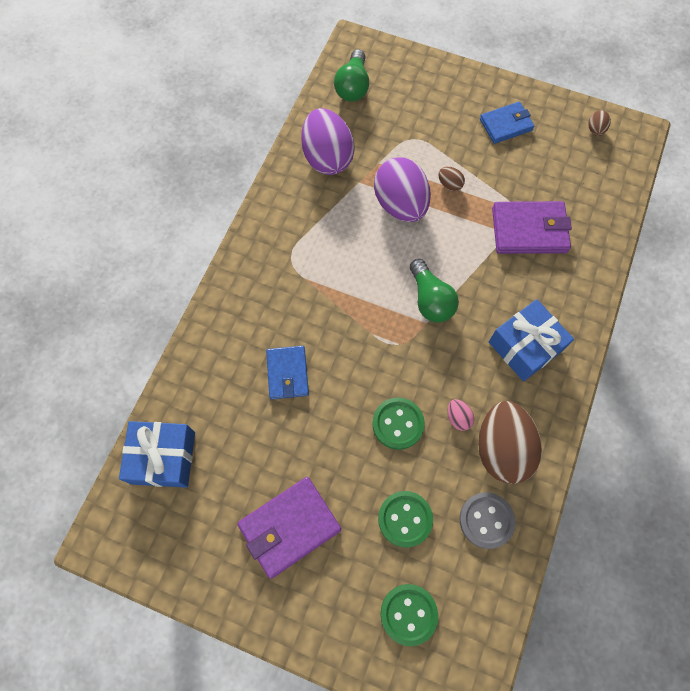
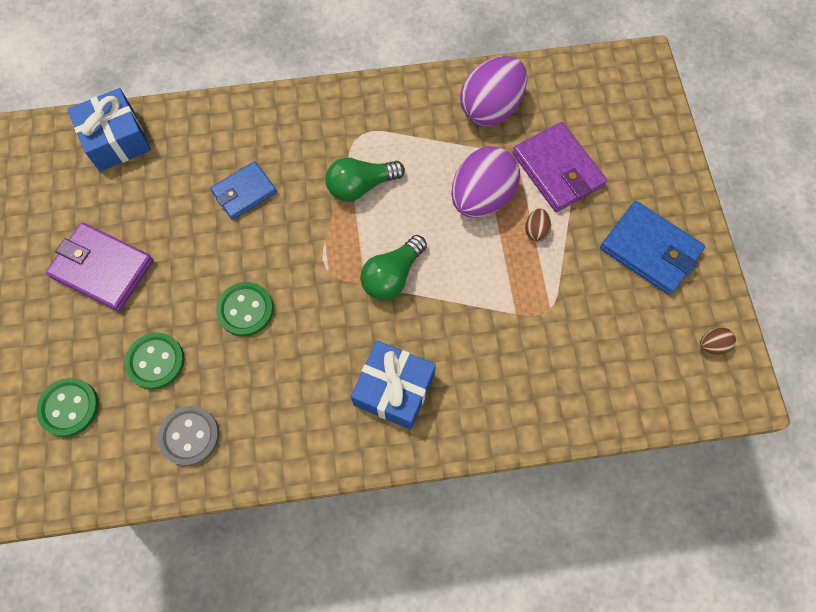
camera: 60 degrees right, 0 degrees up
green light bulb [334,49,369,102] -> green light bulb moved to [326,157,405,202]
pink egg [448,399,474,431] -> none
brown egg [478,401,542,484] -> none
blue wallet [480,102,535,144] -> blue wallet [600,201,705,295], size x1.51
purple wallet [492,201,572,254] -> purple wallet moved to [512,122,607,212]

